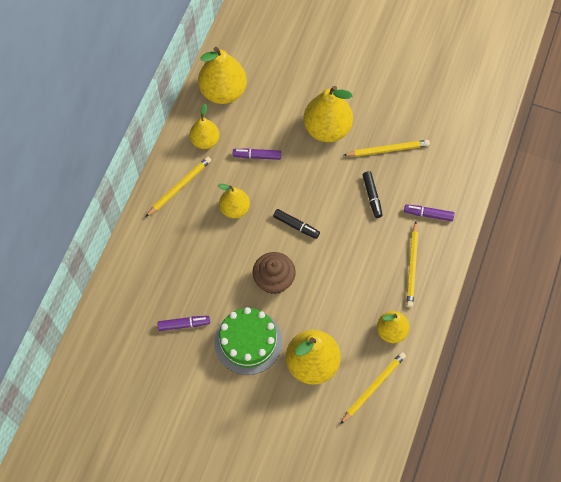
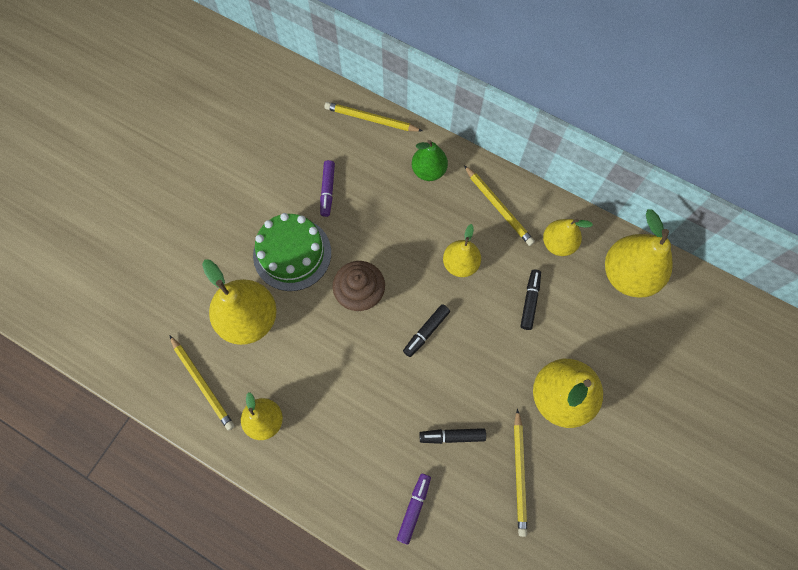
camera: 100 degrees right, 5 degrees up
purple marker [233,148,281,160] -> black marker [521,269,541,330]
yellow pencil [406,222,418,307] -> yellow pencil moved to [324,102,422,132]
none -> green pear [412,140,448,181]

